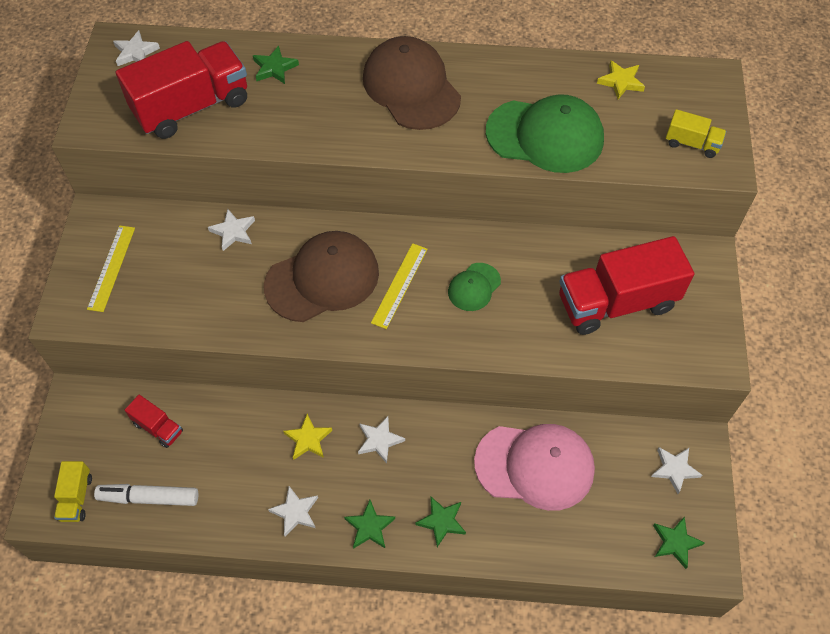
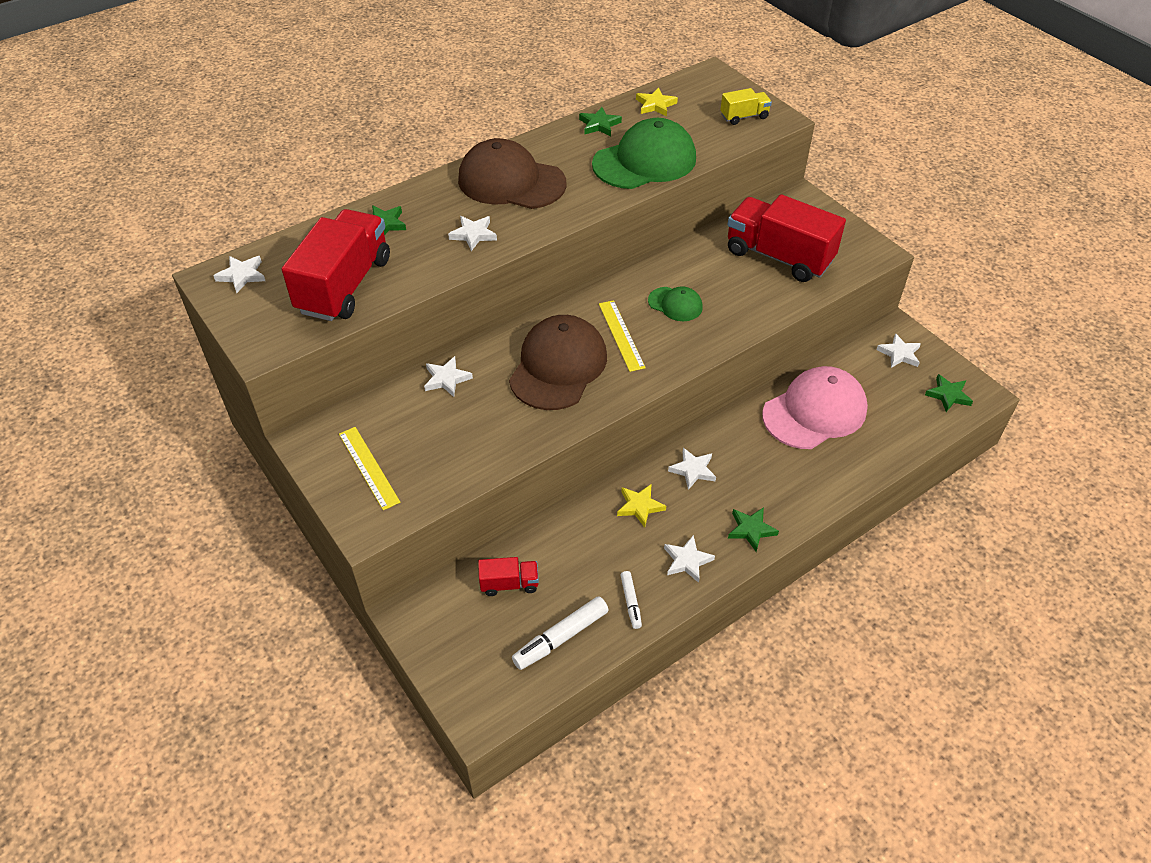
camera: 40 degrees left, 10 degrees down
yellow truck [54,461,92,522] -> none
green star [415,497,466,547] -> green star moved to [579,107,622,136]
green cap [448,263,501,311] -> green cap turned 60 degrees counterclockwise [648,286,703,321]
red truck [559,236,694,335] -> red truck turned 90 degrees clockwise [727,194,846,282]
none -> white star [448,216,497,251]
none -> white marker [620,571,642,629]

